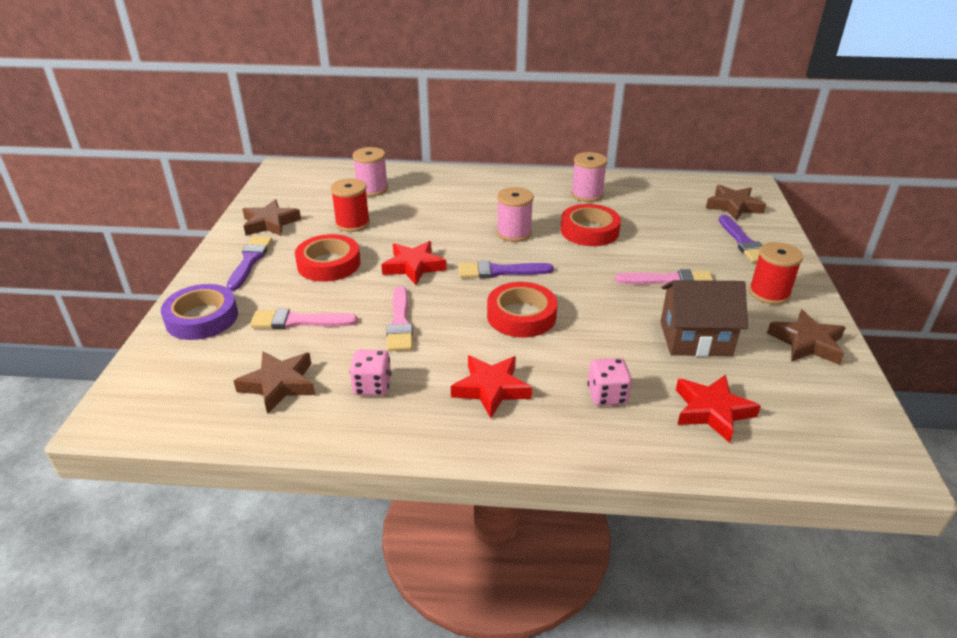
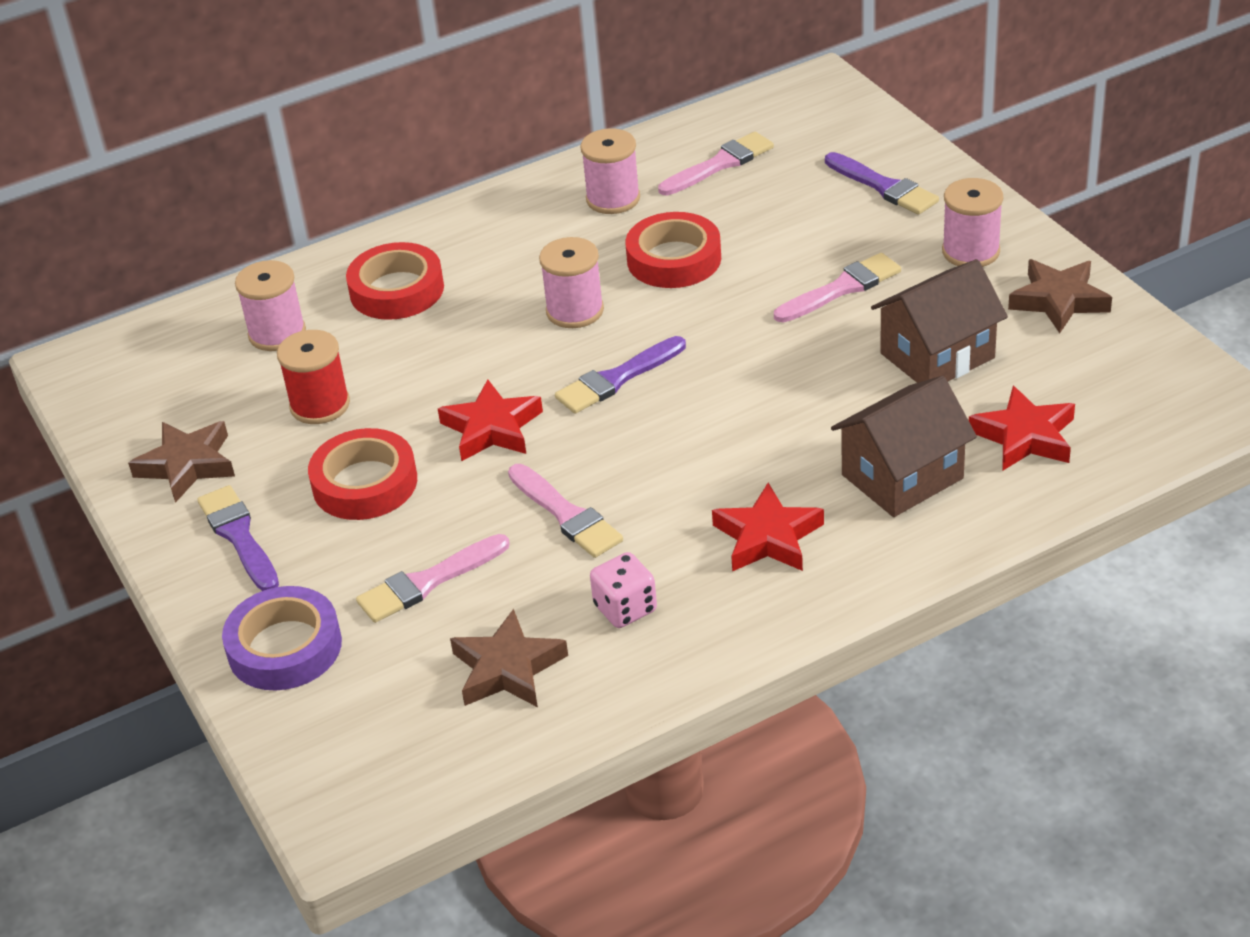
camera: 30 degrees left, 5 degrees up
red tape [487,282,557,337] -> red tape moved to [346,242,444,320]
pink dice [588,358,632,406] -> brown house [831,376,977,517]
brown star [706,185,766,220] -> none
red spool [749,242,803,305] -> pink spool [942,178,1003,267]
none -> pink brush [658,132,774,195]

